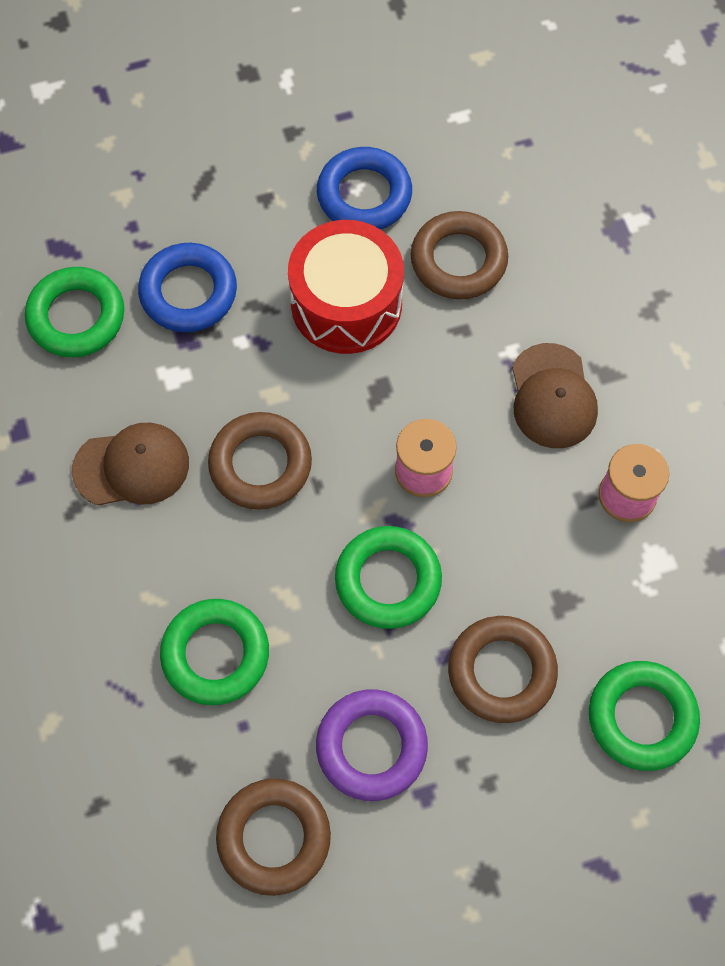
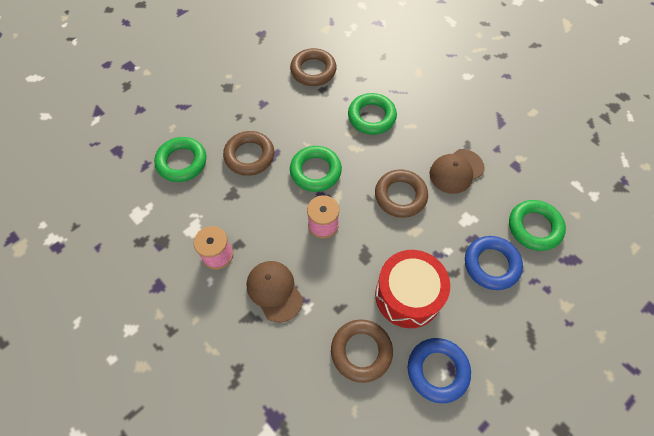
camera: 155 degrees right, 5 degrees down
purple ring [316,689,428,801] -> none

